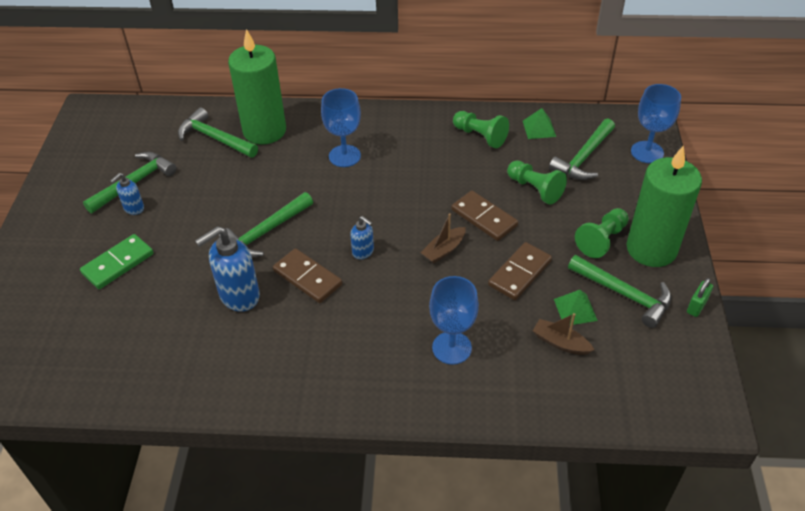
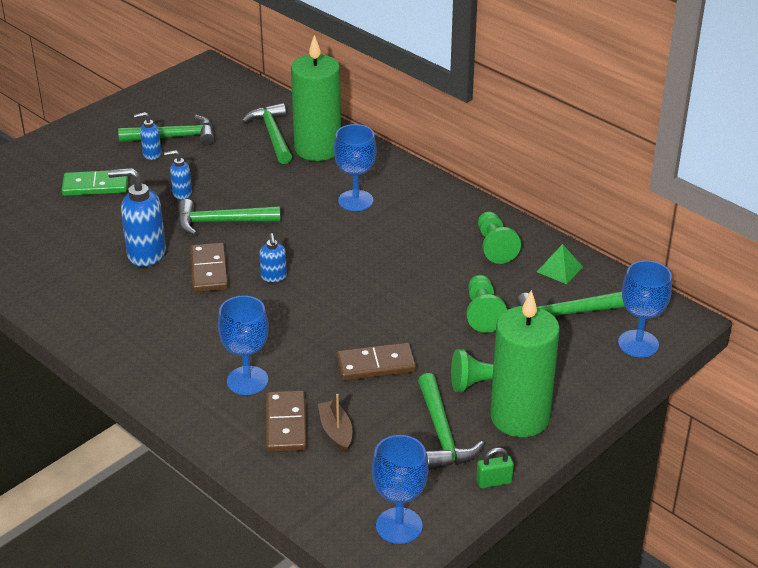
camera: 40 degrees right, 10 degrees down
brown boat [421,213,466,264] -> none
brown domino [451,191,518,241] -> brown domino moved to [266,390,307,452]
green pyramid [554,290,598,325] -> none
none -> blue soap dispenser [164,150,192,200]
none -> blue goblet [372,435,428,544]

